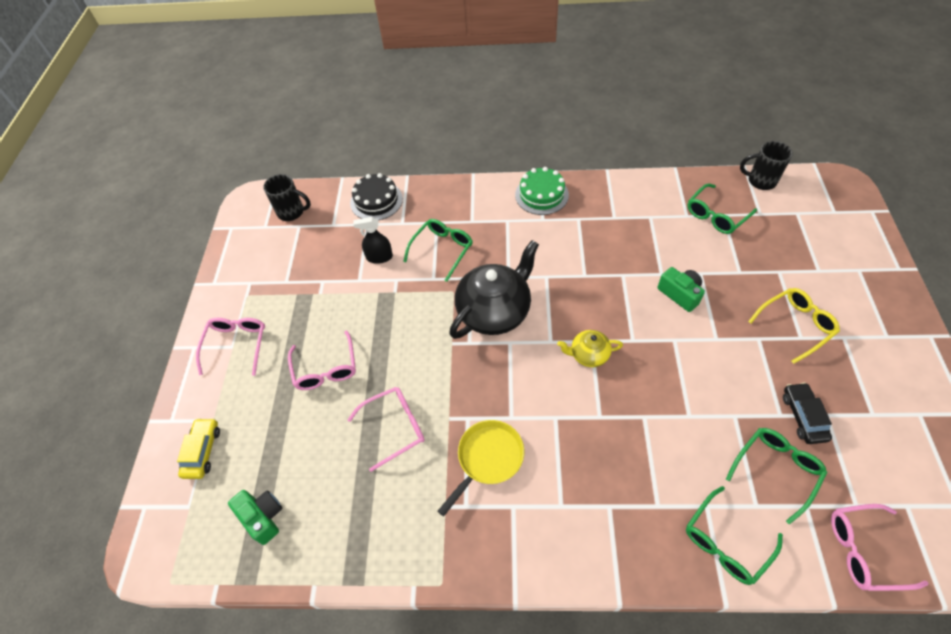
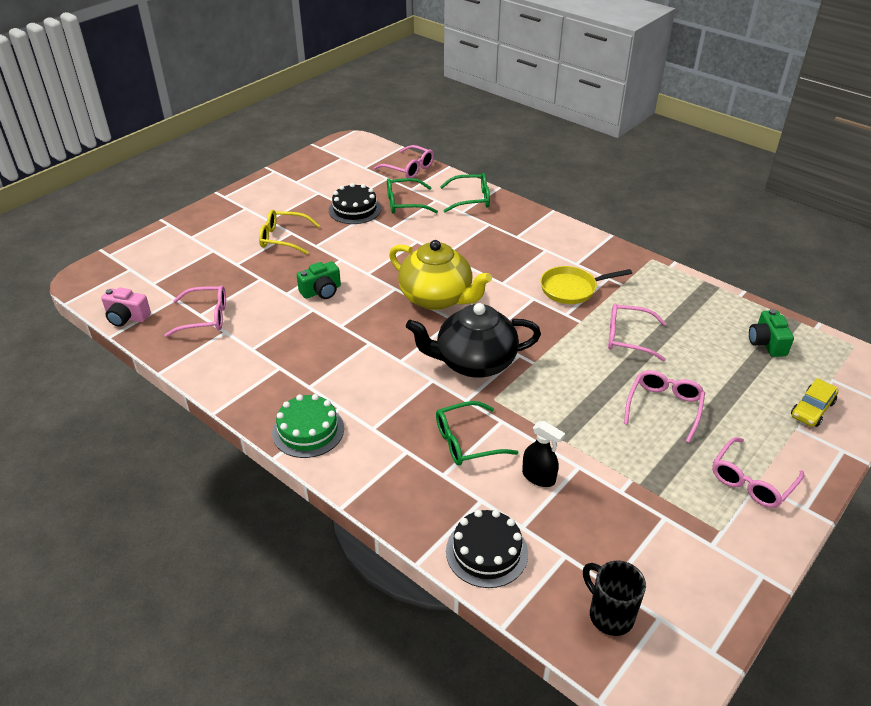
camera: 145 degrees left, 15 degrees down
yellow teapot [557,330,623,367] -> yellow teapot [389,240,492,310], size x2.00
green camera [657,267,705,312] -> green camera turned 120 degrees counterclockwise [297,261,341,299]
green glasses [688,183,757,234] -> pink glasses [164,285,226,337]
black mug [740,141,793,190] -> pink camera [101,287,151,327]
black car [783,382,832,444] -> black cake [329,183,381,224]

